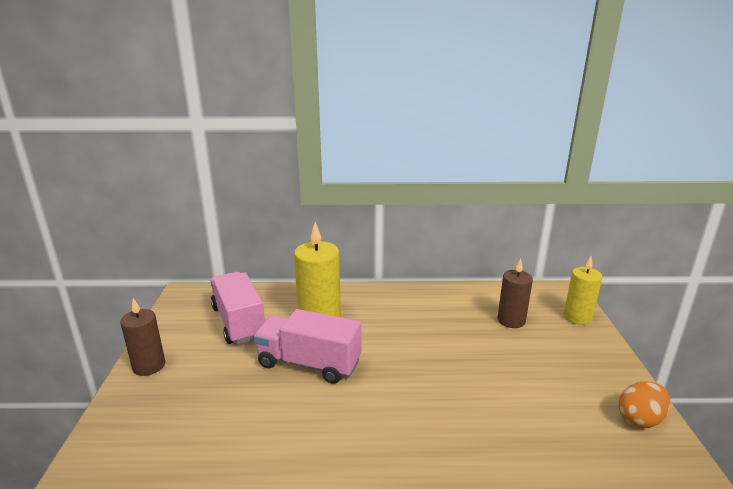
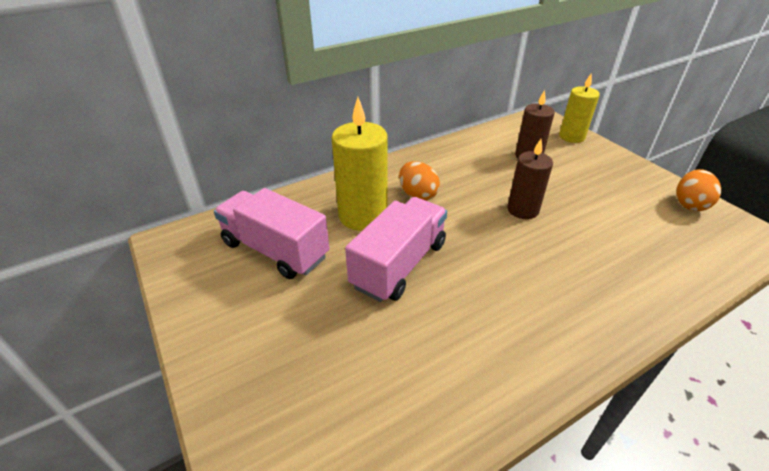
camera: 30 degrees left, 15 degrees up
brown candle [120,298,165,376] -> brown candle moved to [507,139,553,219]
pink truck [253,309,361,384] -> pink truck turned 135 degrees clockwise [345,197,447,302]
none -> orange egg [399,161,440,201]

